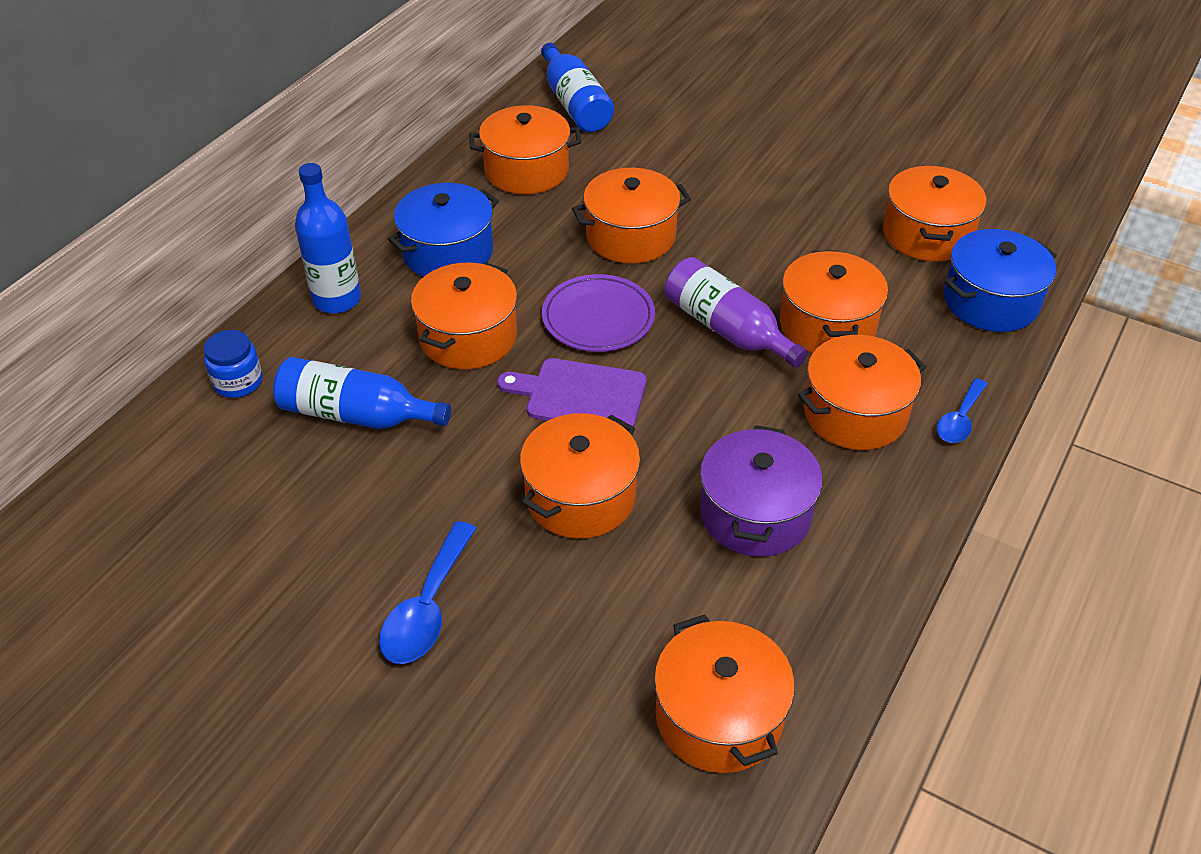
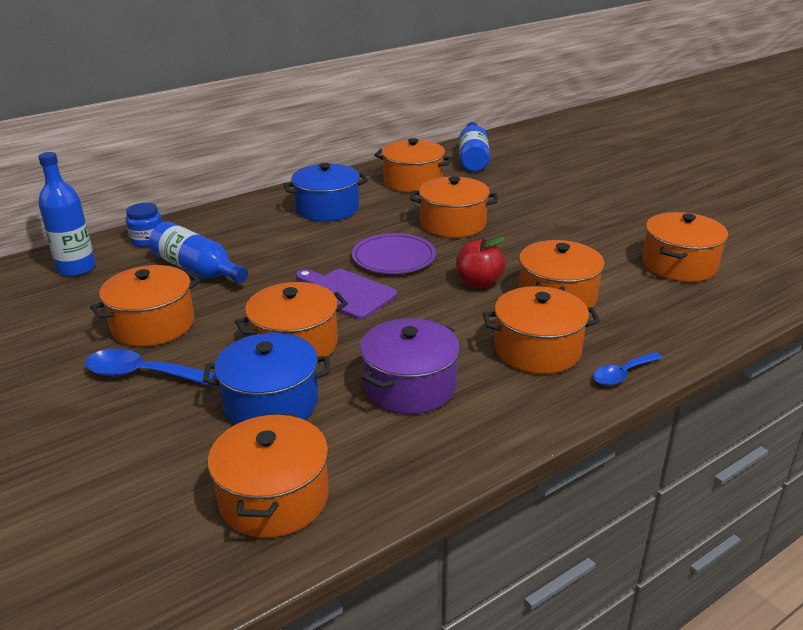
camera: 25 degrees right, 15 degrees down
blue bottle [295,163,361,313] -> blue bottle moved to [38,152,96,277]
blue spoon [379,521,477,664] -> blue spoon turned 60 degrees clockwise [85,349,217,386]
orange pot [411,262,517,369] -> orange pot moved to [90,265,200,347]
purple bottle [665,257,808,368] -> red apple [456,237,506,288]
blue pot [944,229,1057,332] -> blue pot moved to [203,333,330,425]

